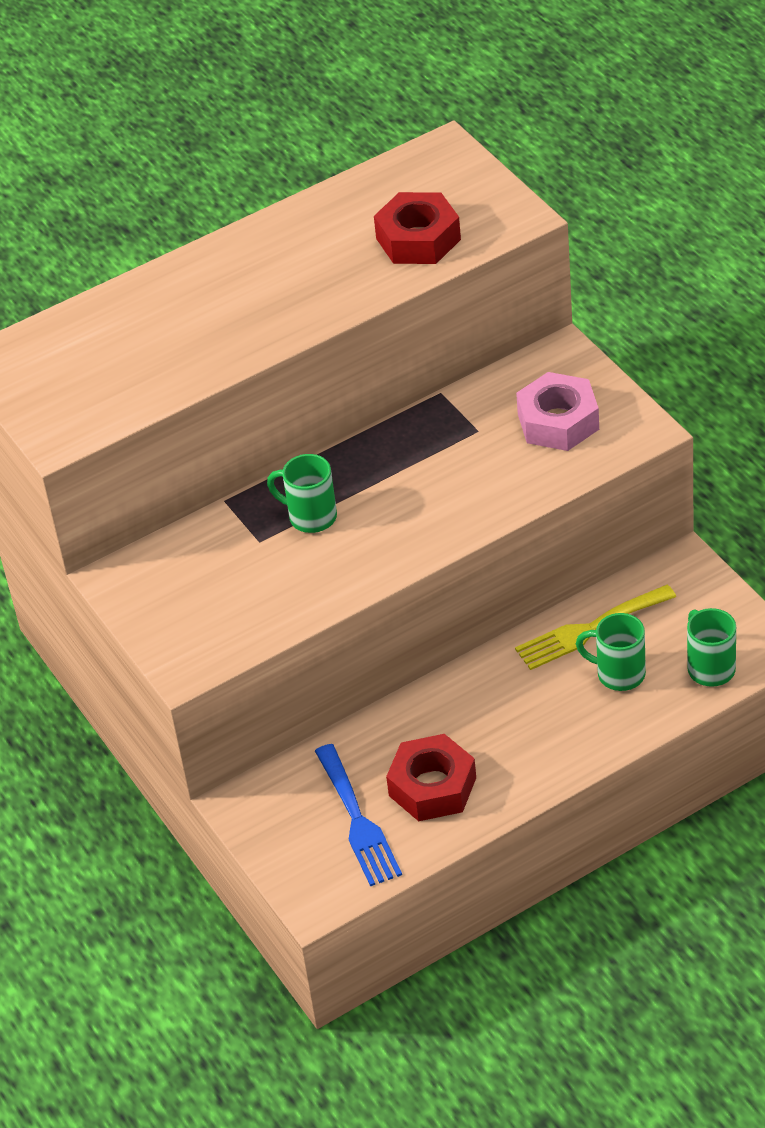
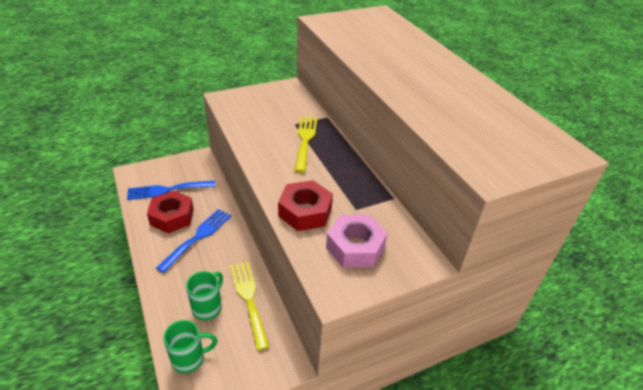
camera: 90 degrees right, 5 degrees down
green mug [267,454,337,533] -> yellow fork [294,116,318,173]
red nut [374,192,461,264] -> red nut moved to [278,180,333,231]
none -> blue fork [156,209,231,273]

